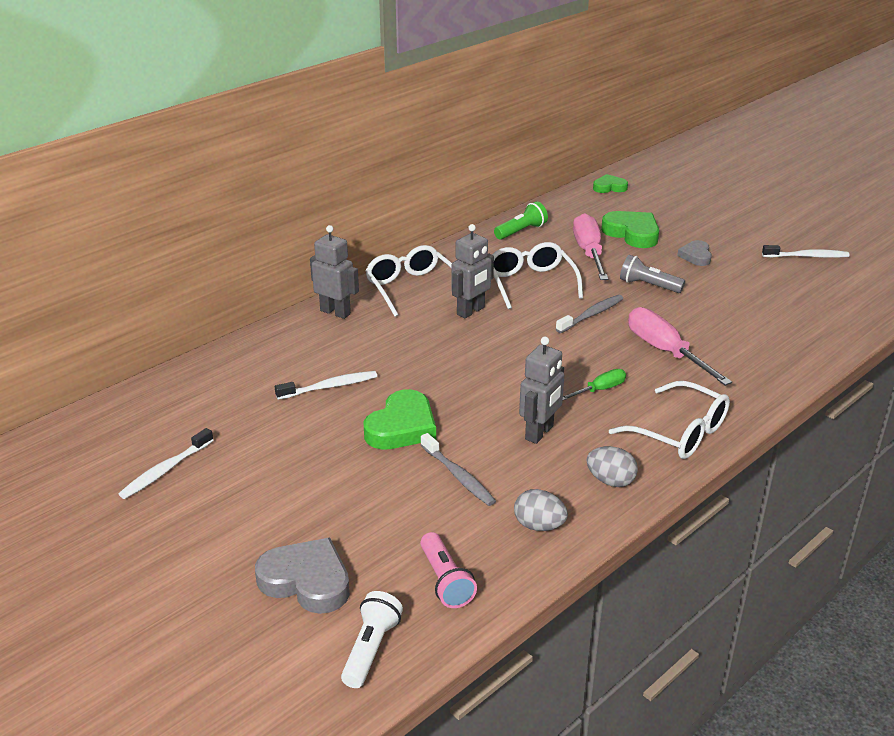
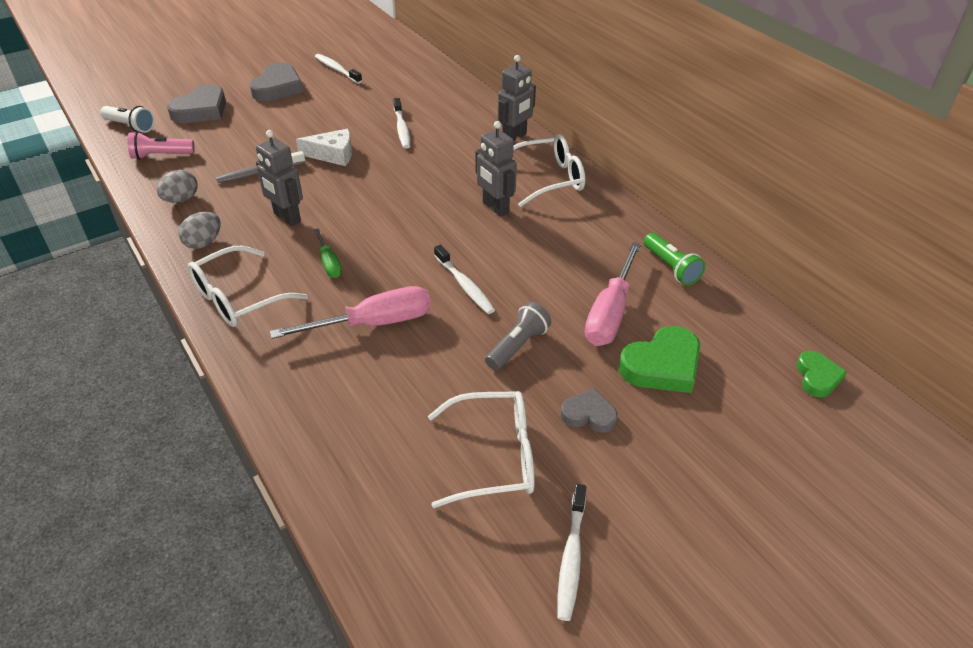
camera: 100 degrees right, 10 degrees up
green heart [364,389,436,450] -> white cheese [296,129,352,166]
white glasses [492,242,583,309] -> white glasses moved to [428,391,535,508]
grey toothbrush [556,295,623,333] -> white toothbrush [434,245,495,314]
pink screwdriver [573,213,608,280] -> pink screwdriver turned 105 degrees clockwise [585,242,641,346]
none -> grey heart [250,63,303,101]

